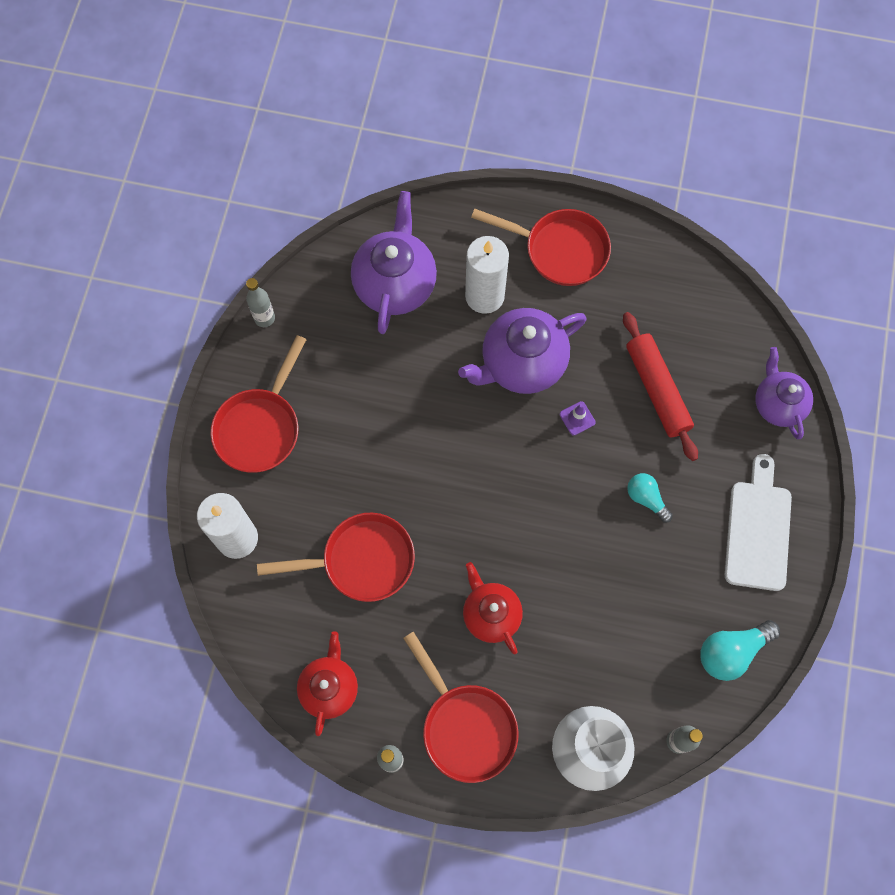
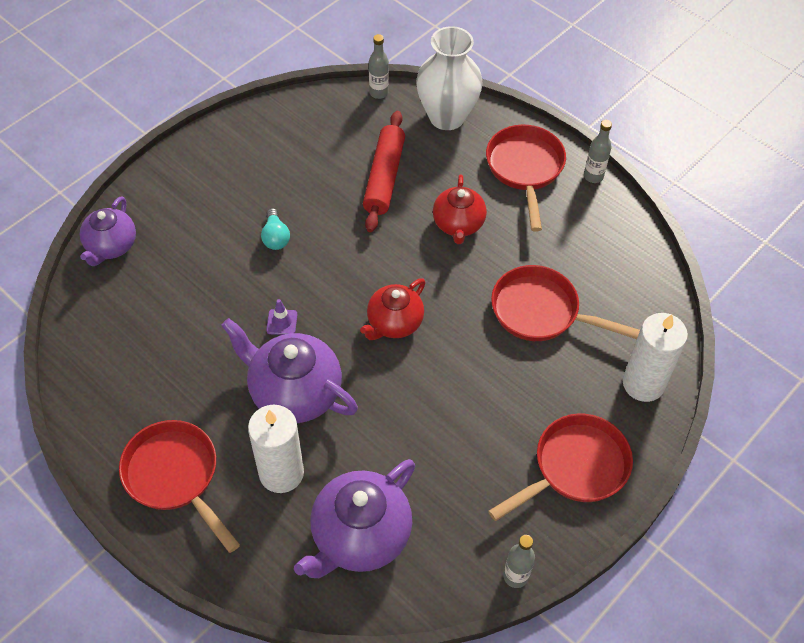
camera: 150 degrees left, 15 degrees down
red teapot [297,631,358,736] -> red teapot moved to [360,278,425,340]
purple teapot [458,308,586,394] -> purple teapot turned 150 degrees counterclockwise [221,318,358,423]
red rolling pin [623,312,698,461] -> red rolling pin moved to [363,111,405,232]
turquoise light bulb [700,620,780,681] -> none
white cutting board [725,454,792,591] -> none

